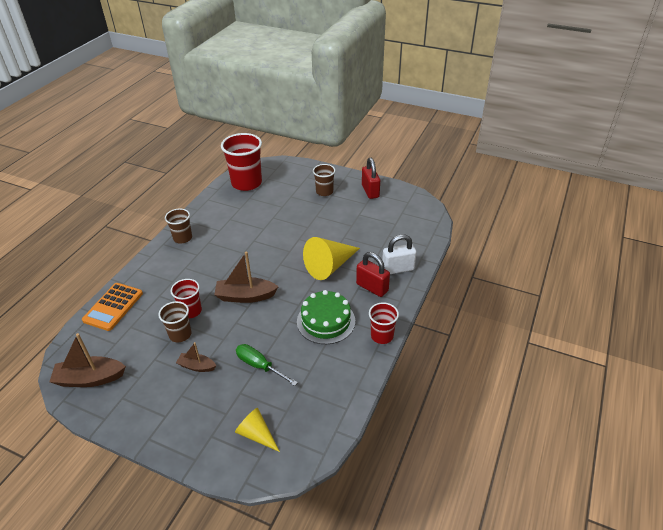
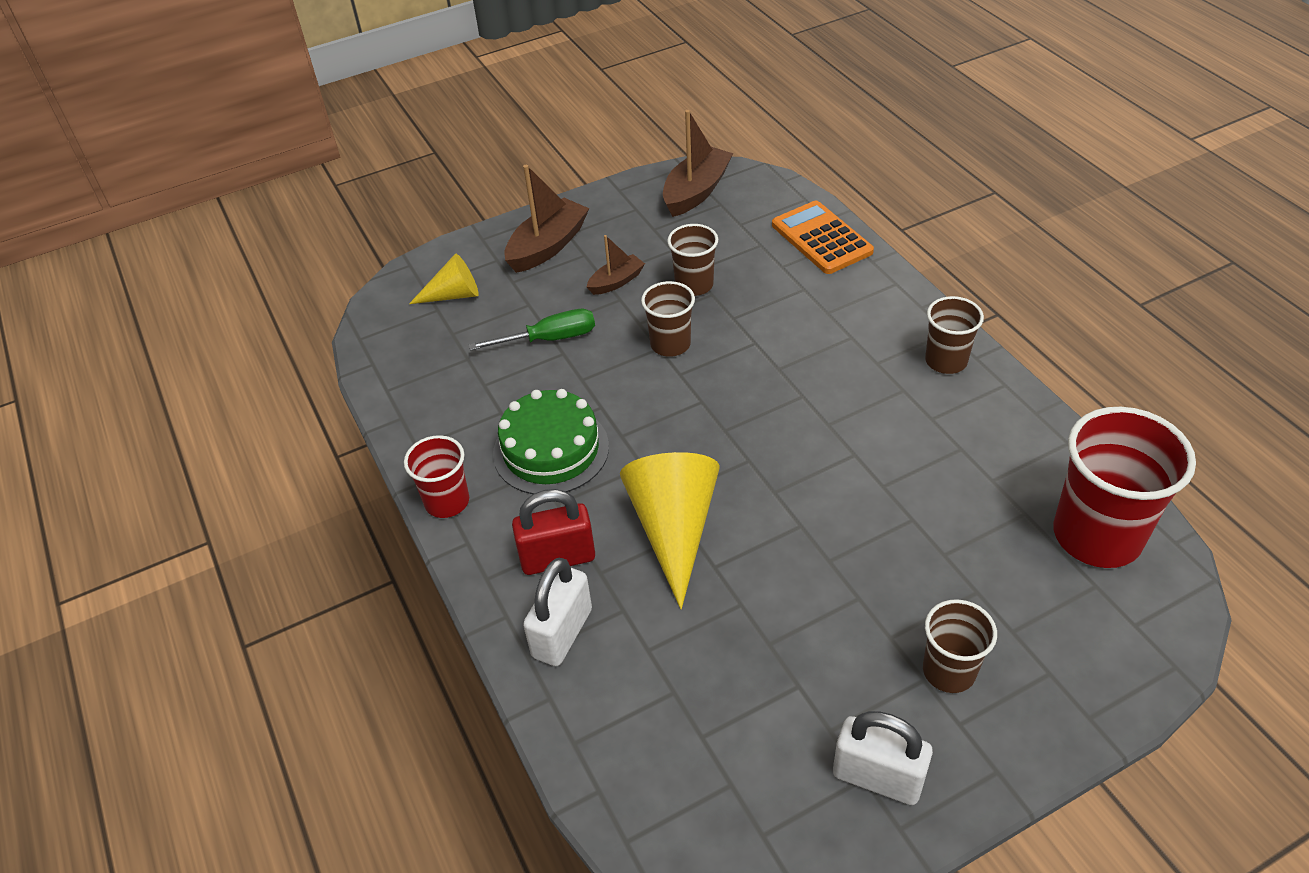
camera: 130 degrees right, 5 degrees up
red cup [171,279,202,318] -> none
brown boat [214,251,279,303] -> brown boat moved to [504,165,590,273]
red padlock [362,158,380,199] -> white padlock [833,711,933,805]
none -> brown cup [641,281,695,357]

